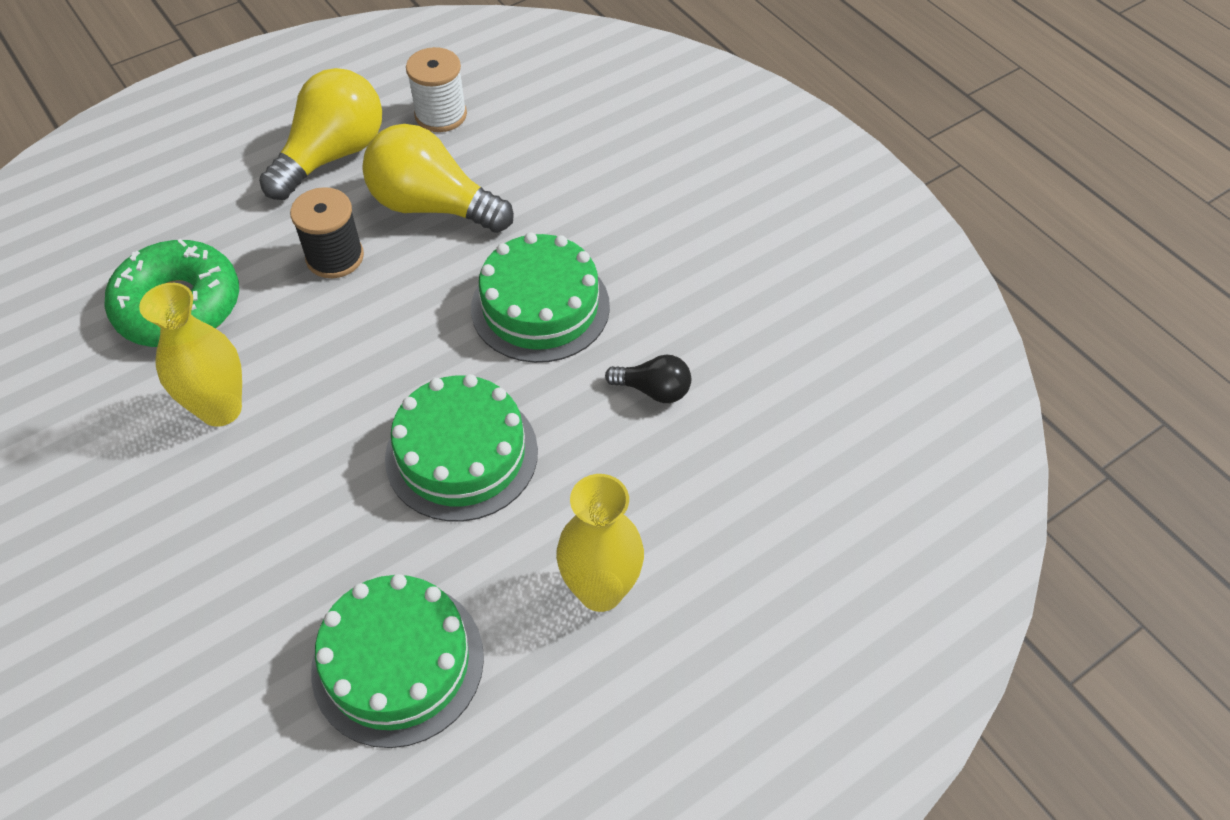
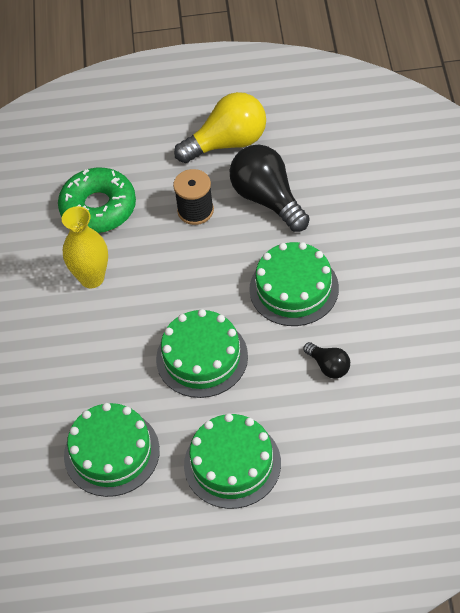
camera: 35 degrees right, 0 degrees up
yellow light bulb [362,124,514,233] -> black light bulb [230,145,310,232]
white spool [406,47,467,132] -> none
yellow vase [556,474,644,612] -> green cake [184,413,281,509]

